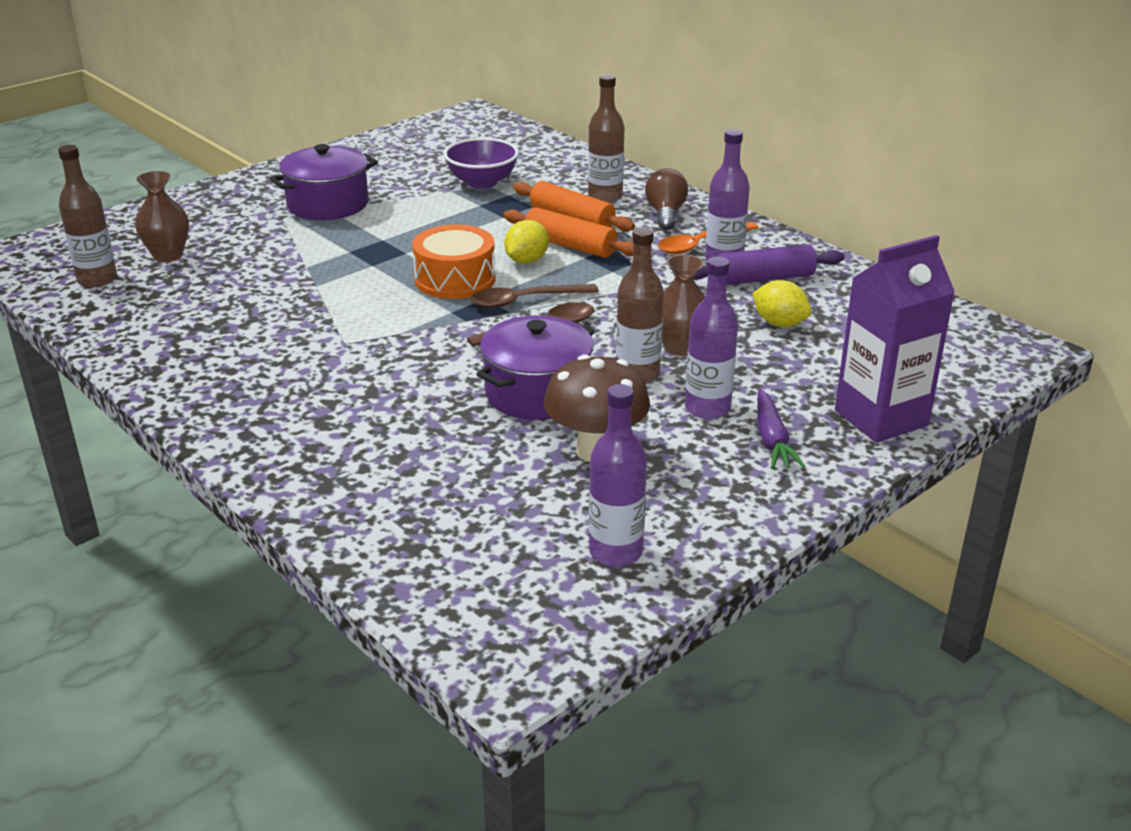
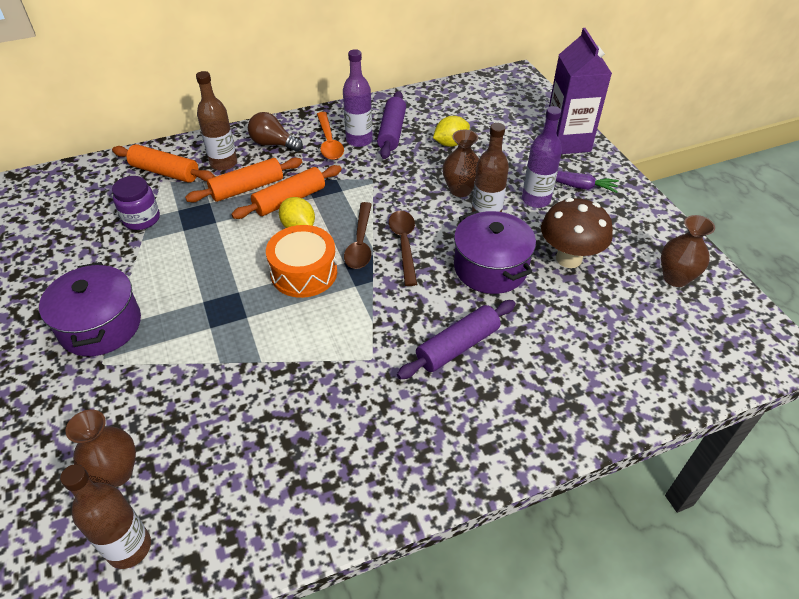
camera: 70 degrees left, 15 degrees up
purple bowl [444,138,519,189] -> purple jar [112,176,160,230]
purple bottle [589,384,647,567] -> brown vase [661,215,715,287]
none -> orange rolling pin [112,144,215,183]
none -> purple rolling pin [397,300,516,379]

